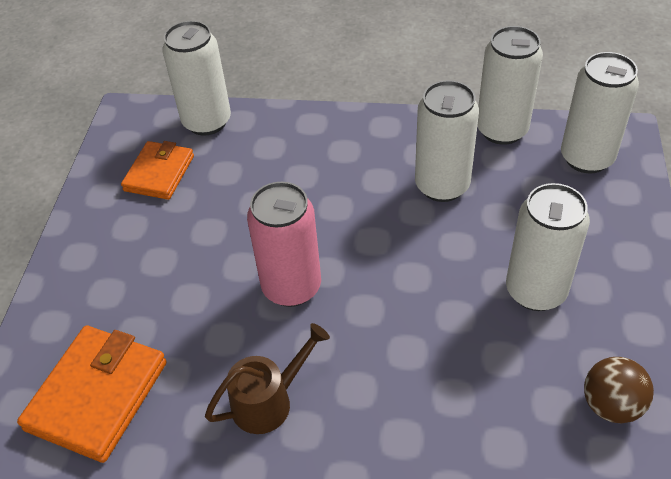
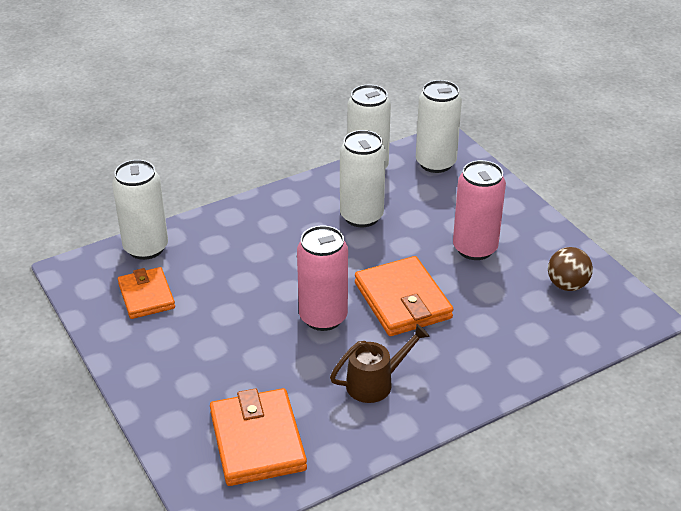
camera: 40 degrees left, 10 degrees down
brown watering can [205,323,330,434] -> brown watering can turned 45 degrees clockwise [330,324,430,403]
white can [506,183,590,311] -> pink can [453,160,506,260]
none -> orange wallet [355,256,453,336]

